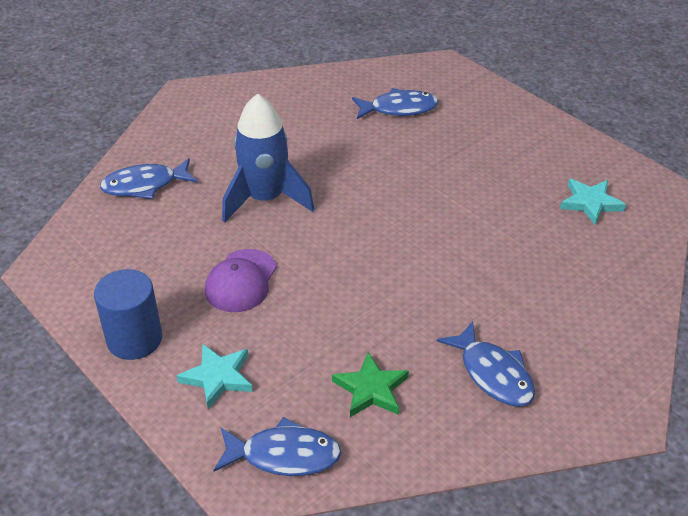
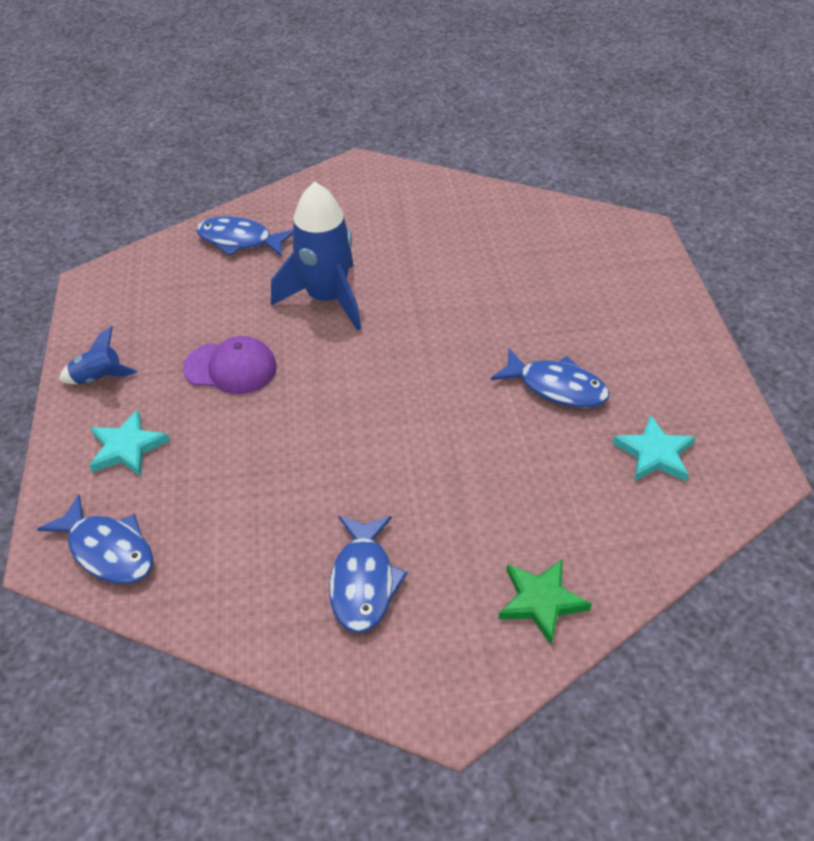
camera: 35 degrees right, 5 degrees up
blue cylinder [94,269,162,360] -> blue rocket [59,326,138,384]
purple cap [205,249,277,312] -> purple cap turned 135 degrees counterclockwise [183,336,277,394]
green star [332,352,409,417] -> green star moved to [498,559,592,644]
blue fish [352,88,439,119] -> blue fish moved to [491,348,609,408]

